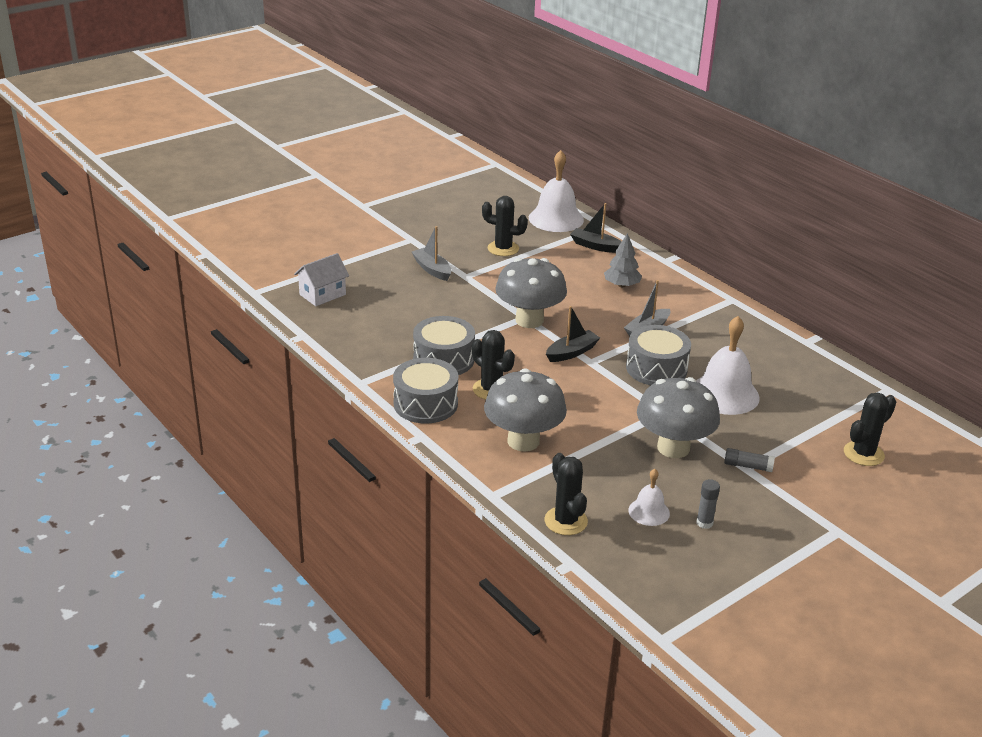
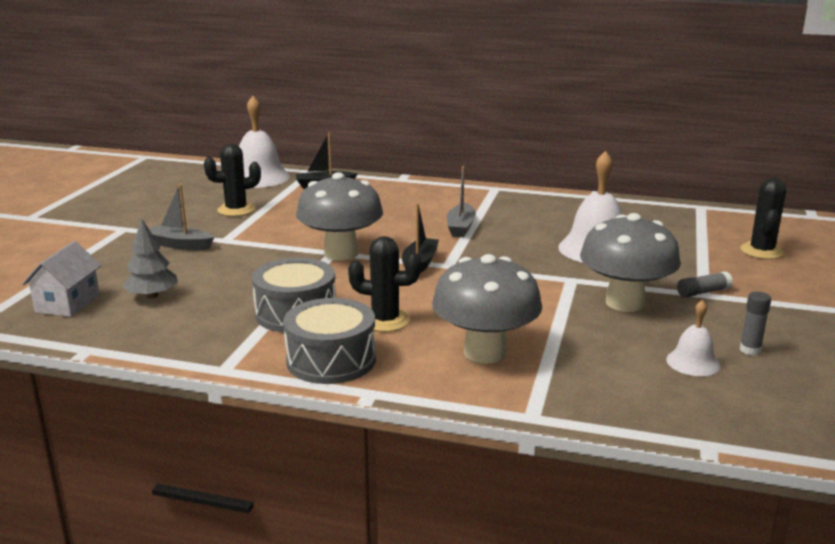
camera: 35 degrees left, 10 degrees down
black cactus [544,453,588,535] -> none
grey tree [604,233,642,287] -> grey tree moved to [122,219,178,299]
grey drum [626,325,691,385] -> none

